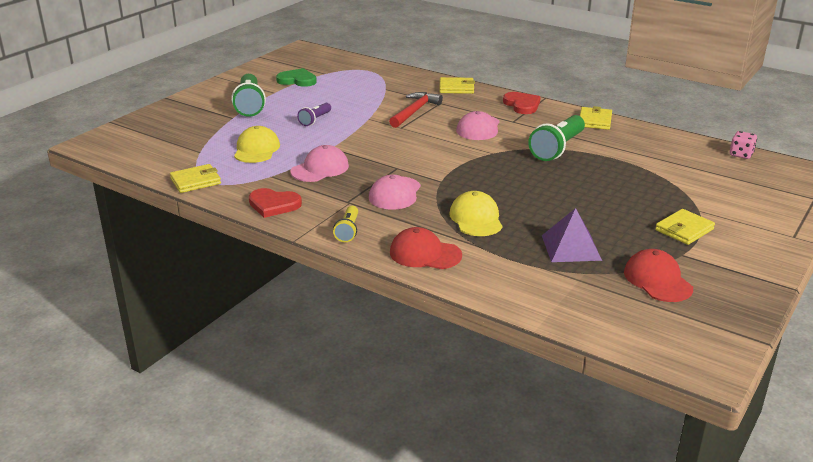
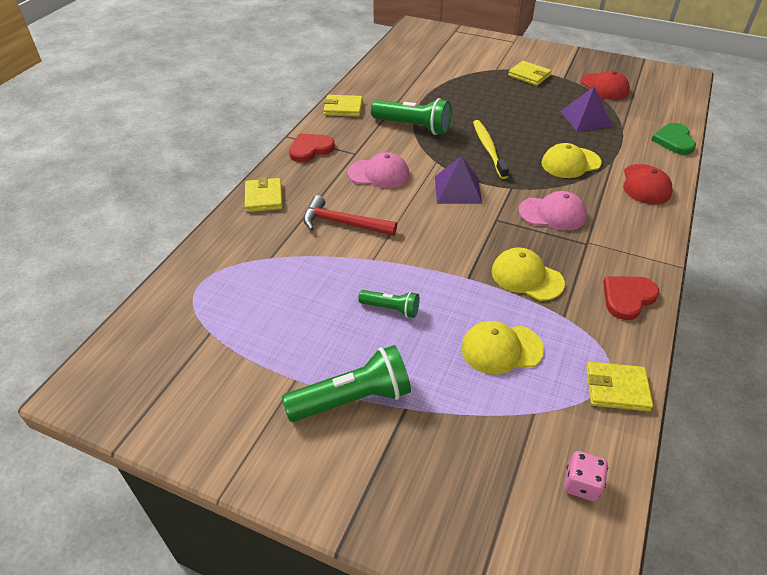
camera: 100 degrees left, 15 degrees up
yellow wallet [170,164,221,193] -> yellow wallet turned 45 degrees counterclockwise [586,362,653,411]
red heart [249,188,302,218] -> red heart turned 135 degrees counterclockwise [603,277,659,320]
green heart [276,68,317,87] -> green heart moved to [651,123,696,155]
pink cap [291,145,349,182] -> yellow cap [491,248,565,301]
purple flashlight [297,103,331,126] -> green flashlight [358,290,420,318]
yellow flashlight [333,206,358,242] -> none
red cap [624,249,693,302] -> red cap turned 90 degrees counterclockwise [580,71,630,100]
pink dice [730,131,757,159] -> pink dice moved to [564,451,608,501]
none -> purple pyramid [435,156,482,204]
none -> yellow toothbrush [473,120,509,179]

